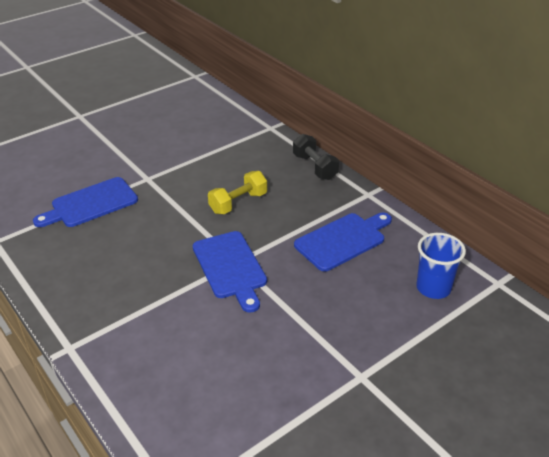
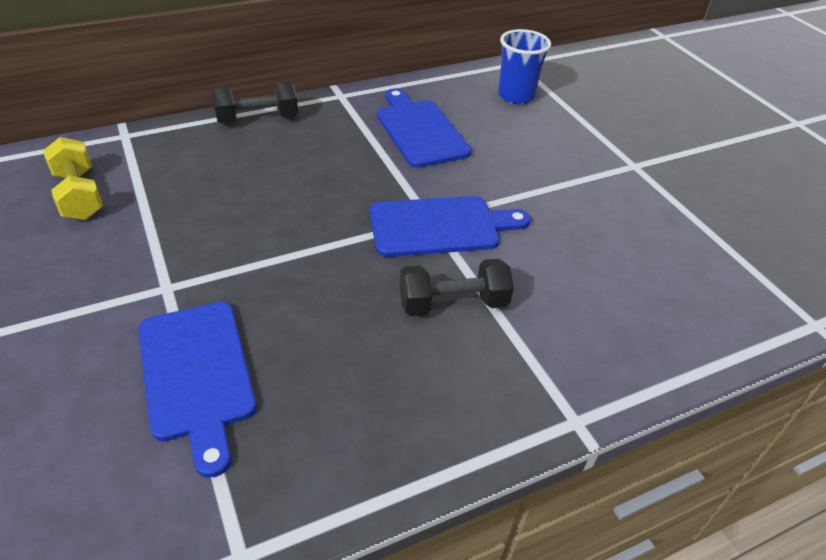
camera: 80 degrees left, 5 degrees up
yellow dumbbell [208,171,267,214] -> yellow dumbbell moved to [43,137,103,220]
none -> black dumbbell [400,258,514,316]

